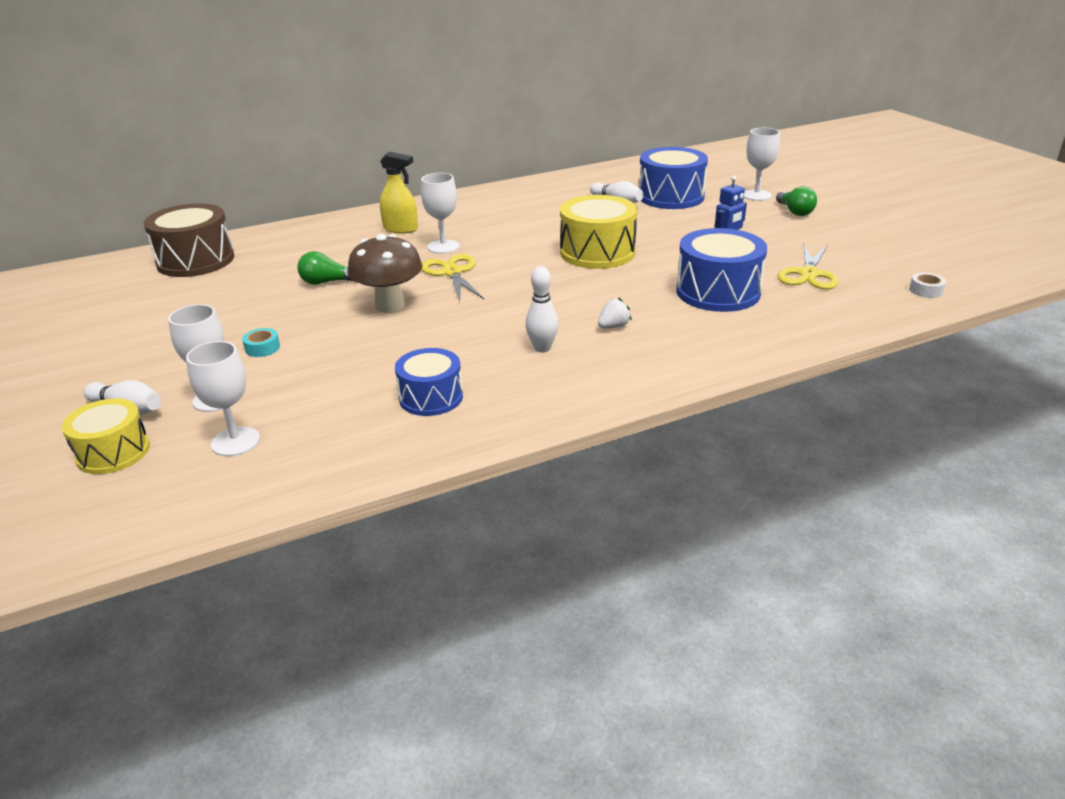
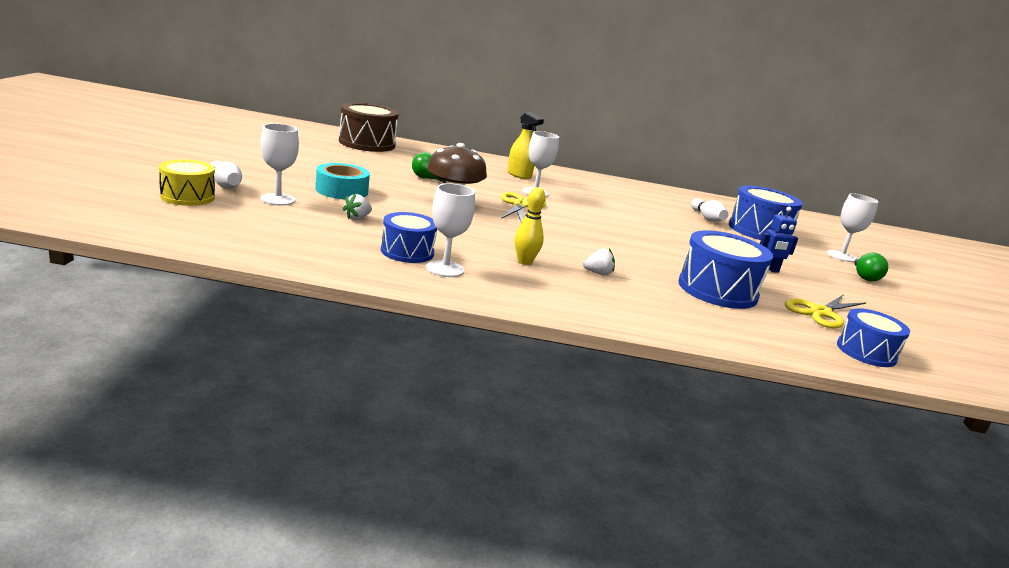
camera: 25 degrees right, 10 degrees down
white goblet [186,341,260,456] -> white goblet moved to [426,183,475,277]
turquoise tape [242,328,280,357] -> turquoise tape [315,163,370,199], size x1.96
white bowling pin [526,266,558,353] -> yellow bowling pin [515,187,546,265]
yellow drum [560,195,637,269] -> none
white tape [909,272,946,298] -> none
none -> white strawberry [343,194,372,220]
none -> blue drum [837,308,910,367]

